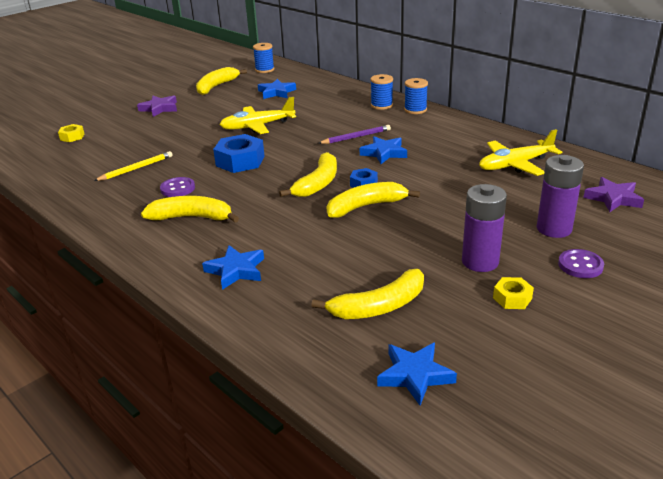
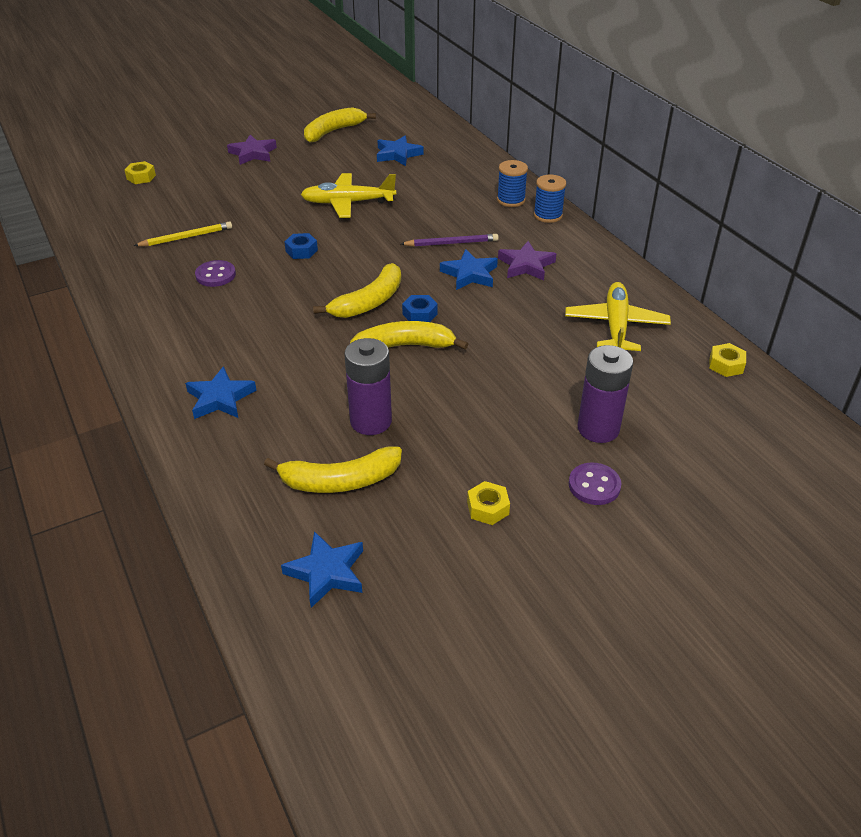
camera: 15 degrees right, 10 degrees up
yellow banana [141,196,239,223] -> none
blue nut [213,134,265,173] -> blue nut [284,233,318,259], size x0.53
blue spool [253,43,274,73] -> none
purple battery [462,184,507,272] -> purple battery moved to [344,338,392,435]
yellow plane [479,129,562,176] -> yellow plane turned 105 degrees clockwise [565,282,671,351]
purple star [583,177,644,212] -> purple star moved to [498,241,556,280]
none -> yellow nut [709,343,746,377]

